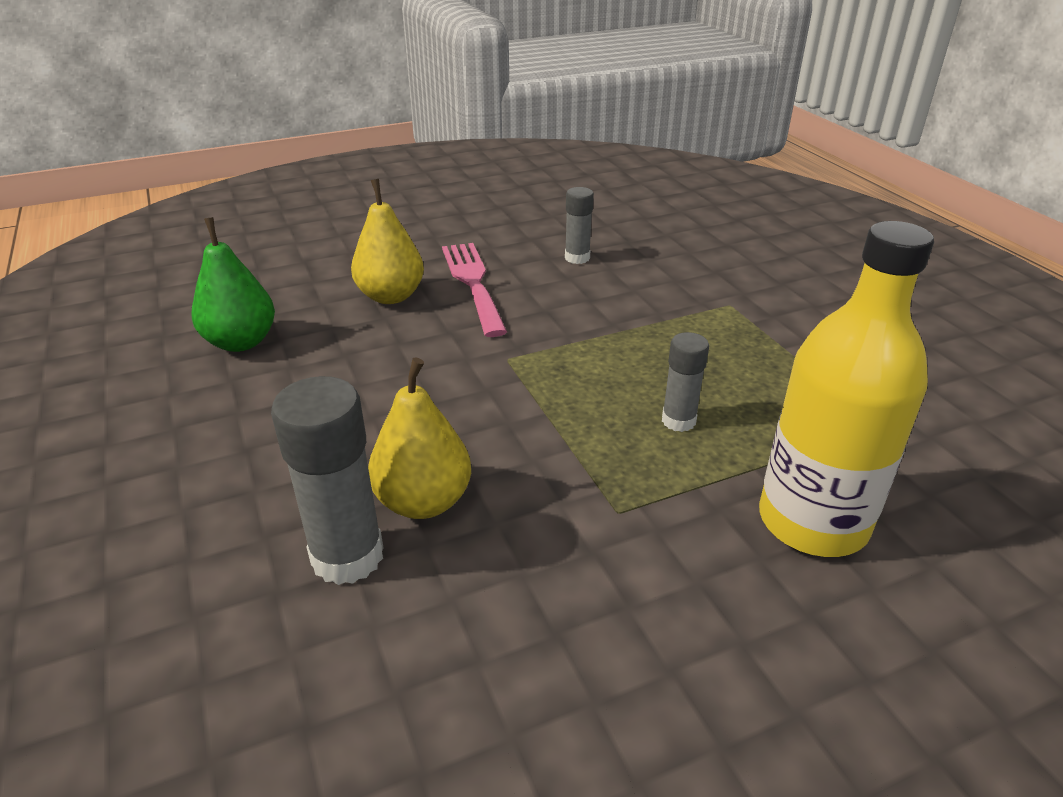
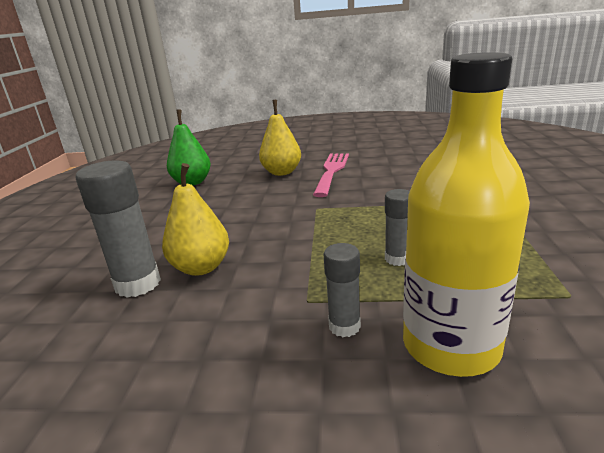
camera: 30 degrees right, 10 degrees down
grey glue stick [565,187,594,264] -> grey glue stick moved to [324,243,361,337]

